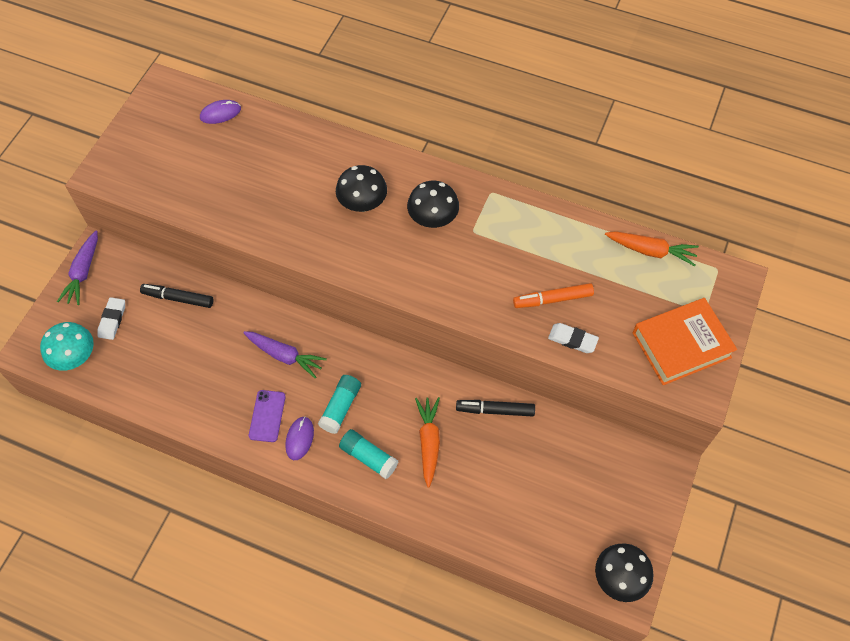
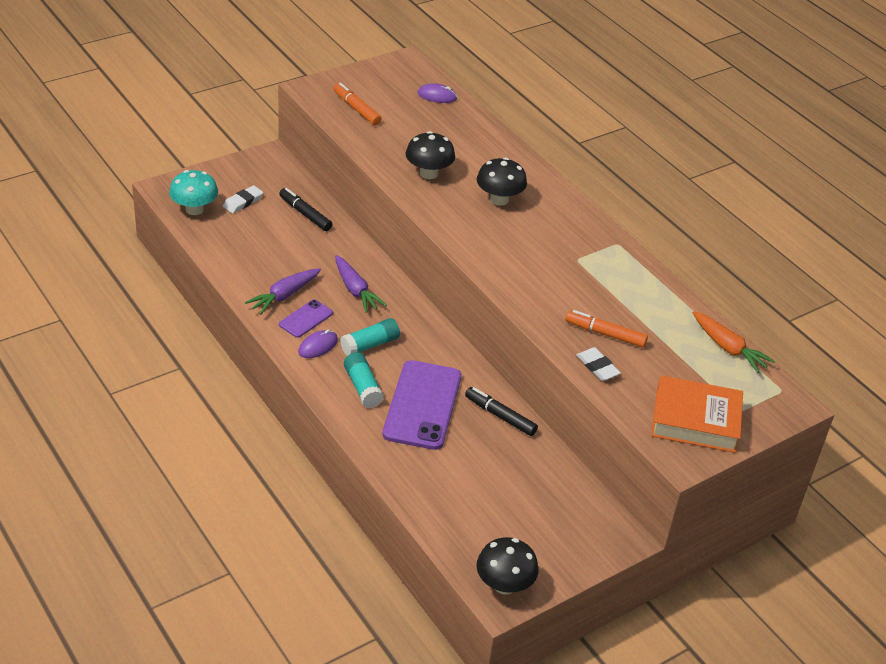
camera: 30 degrees right, 20 degrees down
purple carrot [57,230,98,305] -> purple carrot moved to [245,268,321,315]
black mushroom [407,181,459,228] -> black mushroom moved to [406,131,455,179]
orange carrot [415,397,440,487] -> purple phone [383,360,461,450]
none -> orange marker [333,82,381,125]

